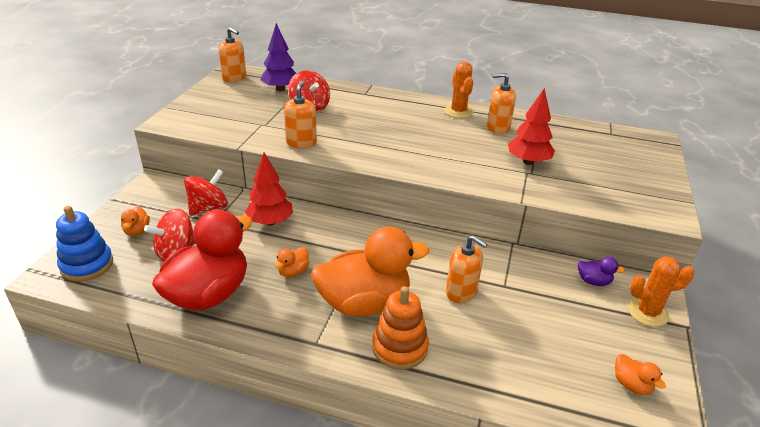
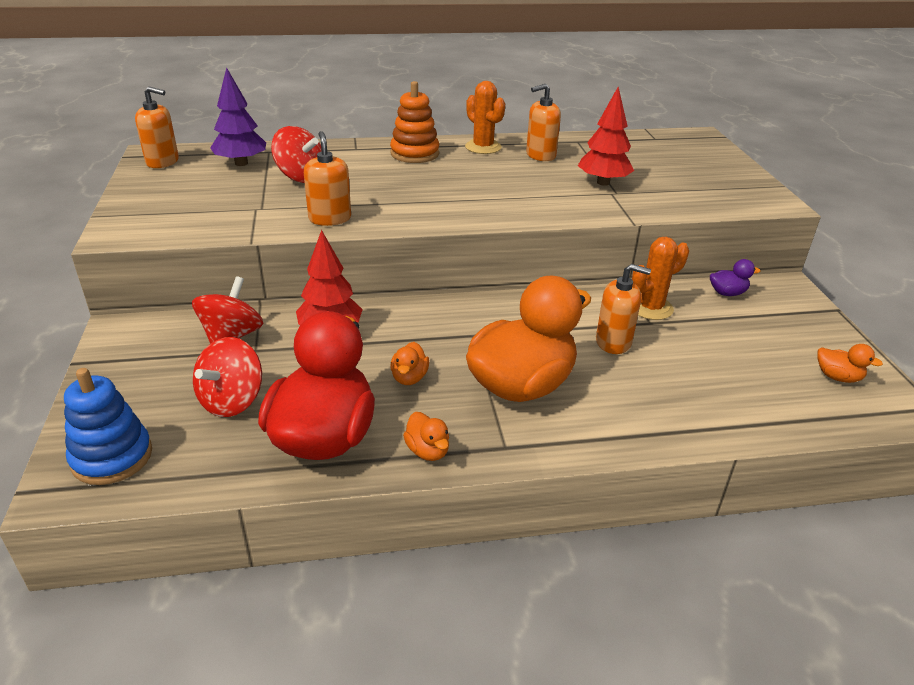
camera: 25 degrees left, 0 degrees up
orange duck [121,206,150,236] -> orange duck moved to [403,412,449,461]
orange stacking toy [372,286,429,370] -> orange stacking toy moved to [390,81,439,163]
orange cactus [628,256,695,327] -> orange cactus moved to [632,237,689,320]

